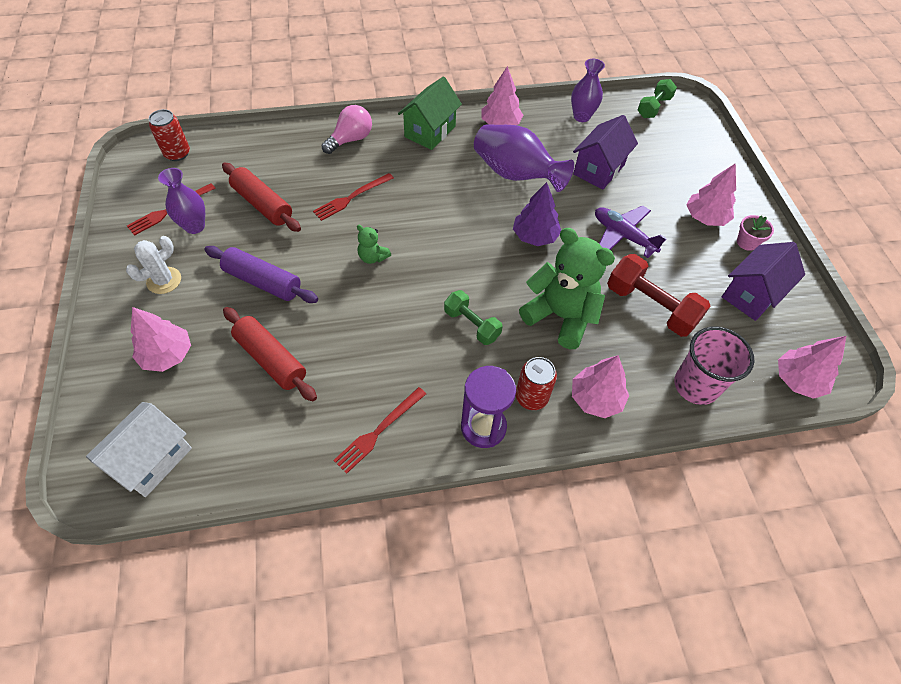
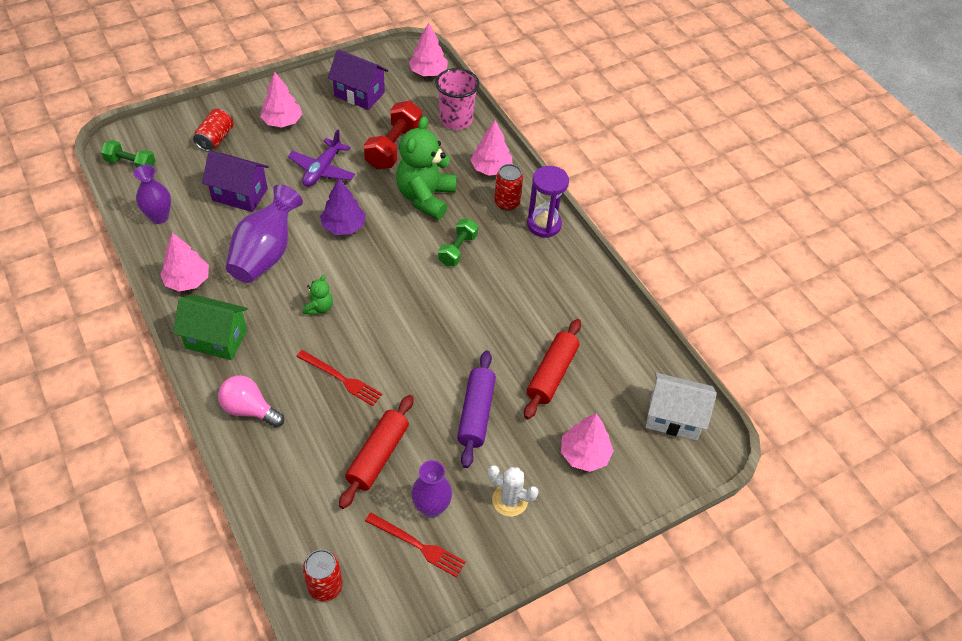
camera: 110 degrees left, 5 degrees down
red fork [333,387,426,474] -> none
green teddy bear [357,225,391,264] -> green teddy bear moved to [303,275,333,315]
pink flower pot [737,215,774,251] -> none
none -> red can [193,108,234,151]

